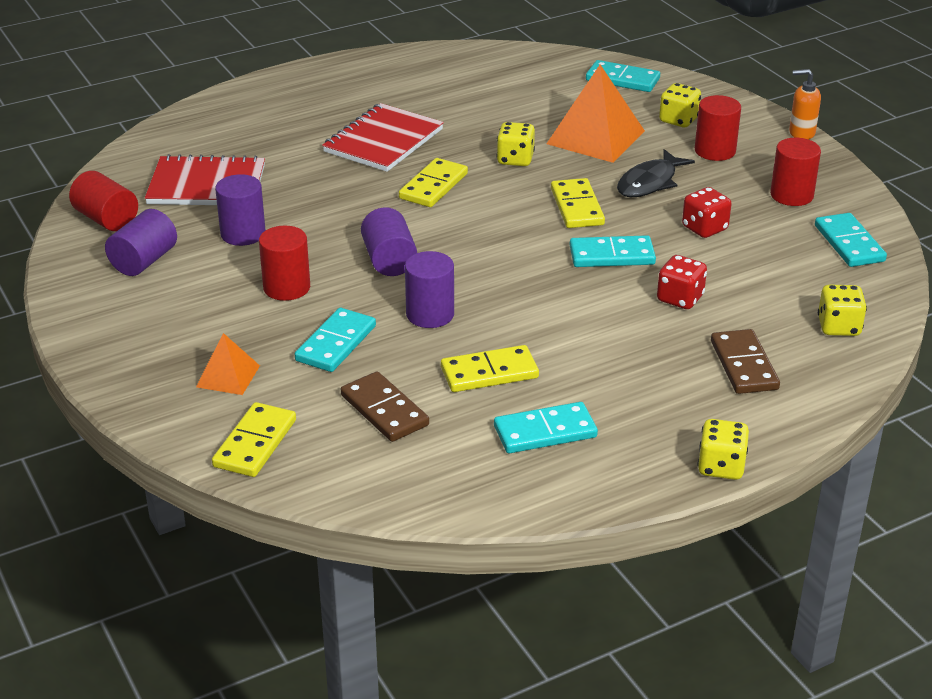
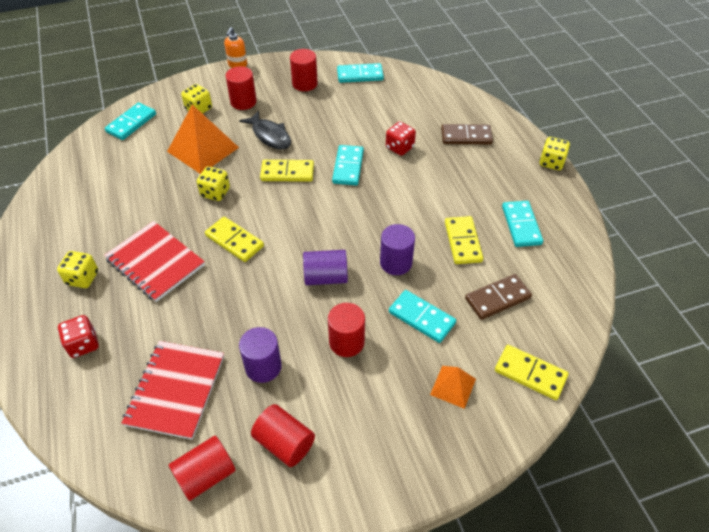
camera: 80 degrees left, 15 degrees up
purple cylinder [105,209,177,276] -> red cylinder [251,404,315,467]
red dice [682,187,731,238] -> red dice moved to [58,315,99,358]
yellow dice [818,285,867,336] -> yellow dice moved to [57,251,98,288]

